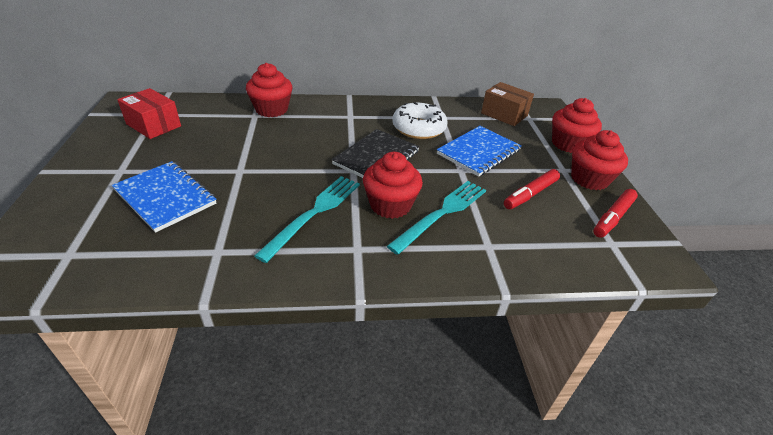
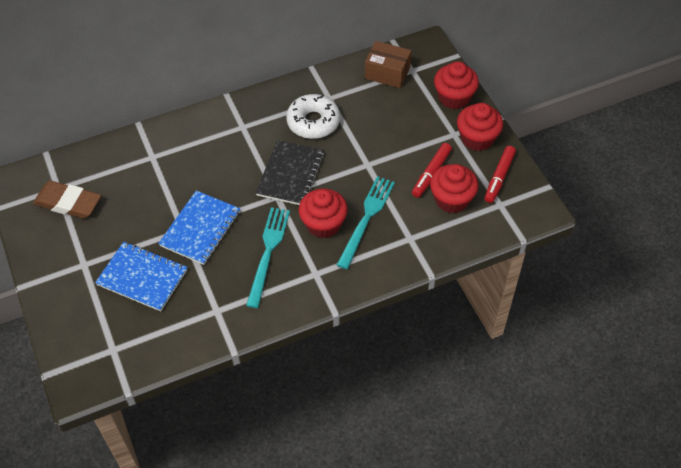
camera: 15 degrees left, 15 degrees up
red box [117,88,181,139] -> brown eraser [33,181,101,219]
red cupcake [246,63,293,117] -> red cupcake moved to [430,164,479,213]
blue notebook [437,126,522,177] -> blue notebook moved to [158,191,240,265]

